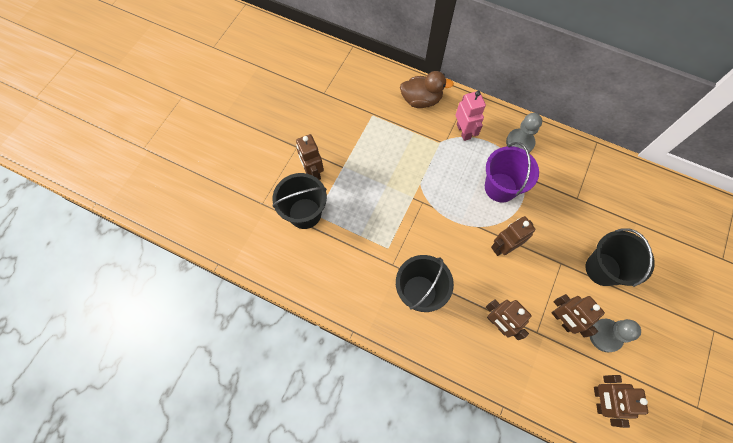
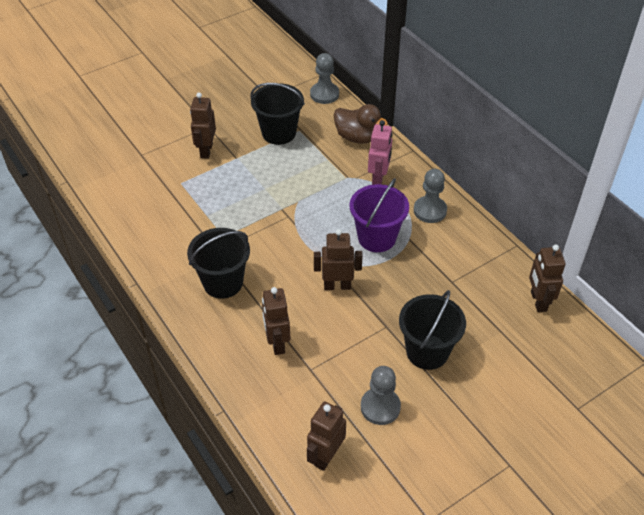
camera: 30 degrees right, 20 degrees down
black bucket [272,173,327,229] -> black bucket moved to [250,83,305,145]
brown robot [552,294,605,338] -> brown robot moved to [529,244,566,312]
none -> grey pawn [310,53,339,104]

